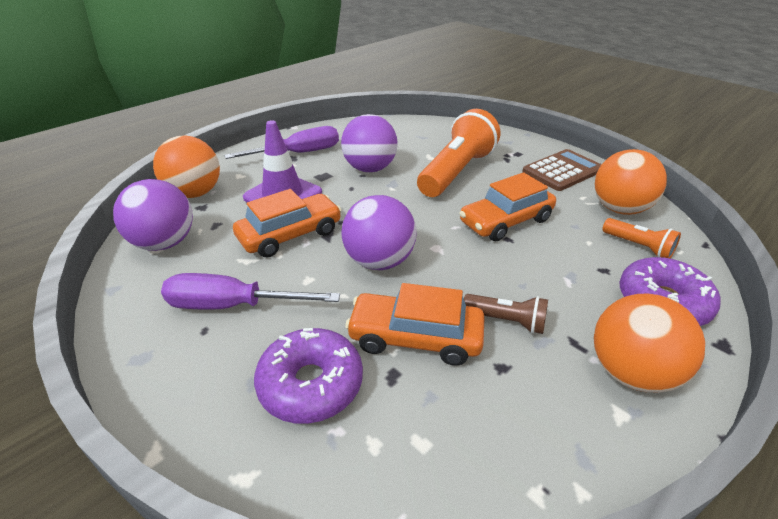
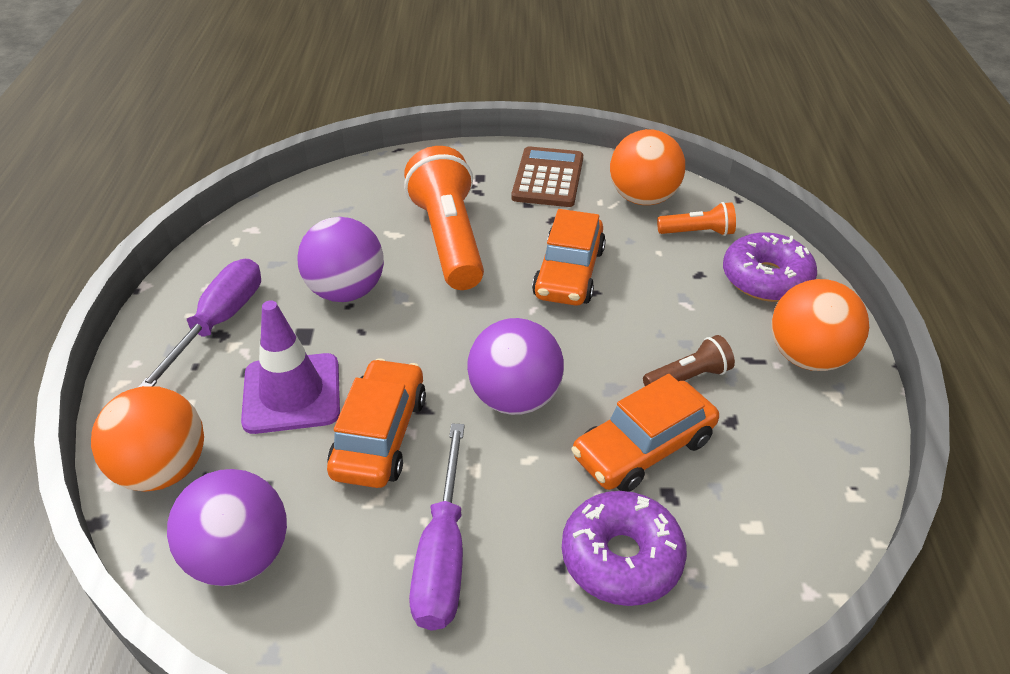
camera: 45 degrees left, 5 degrees up
purple screwdriver [161,273,340,309] -> purple screwdriver turned 45 degrees counterclockwise [409,423,465,631]

